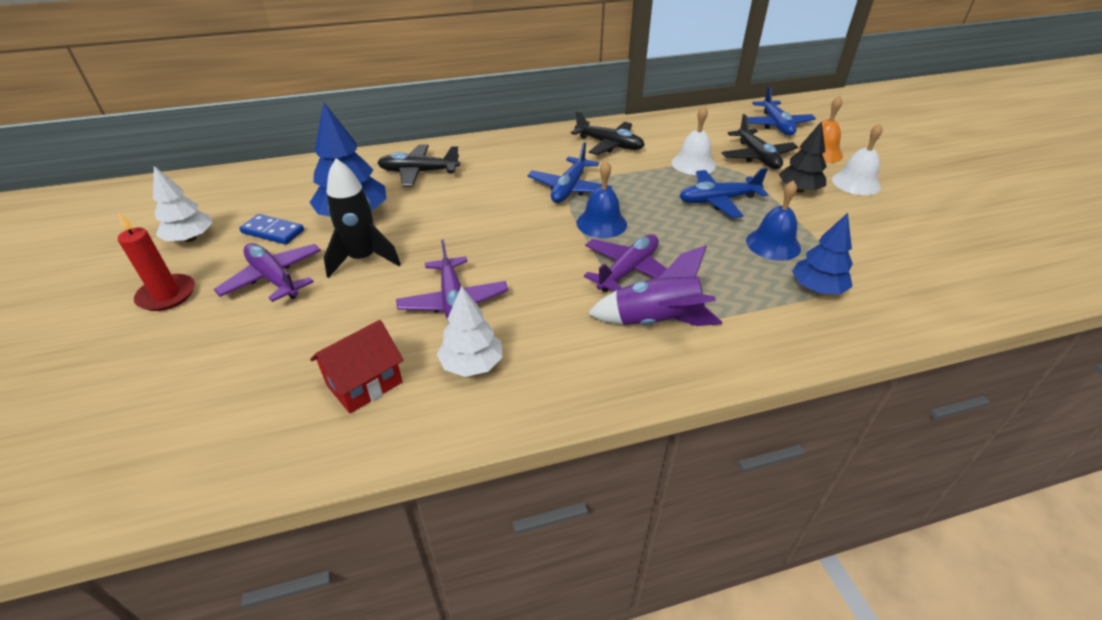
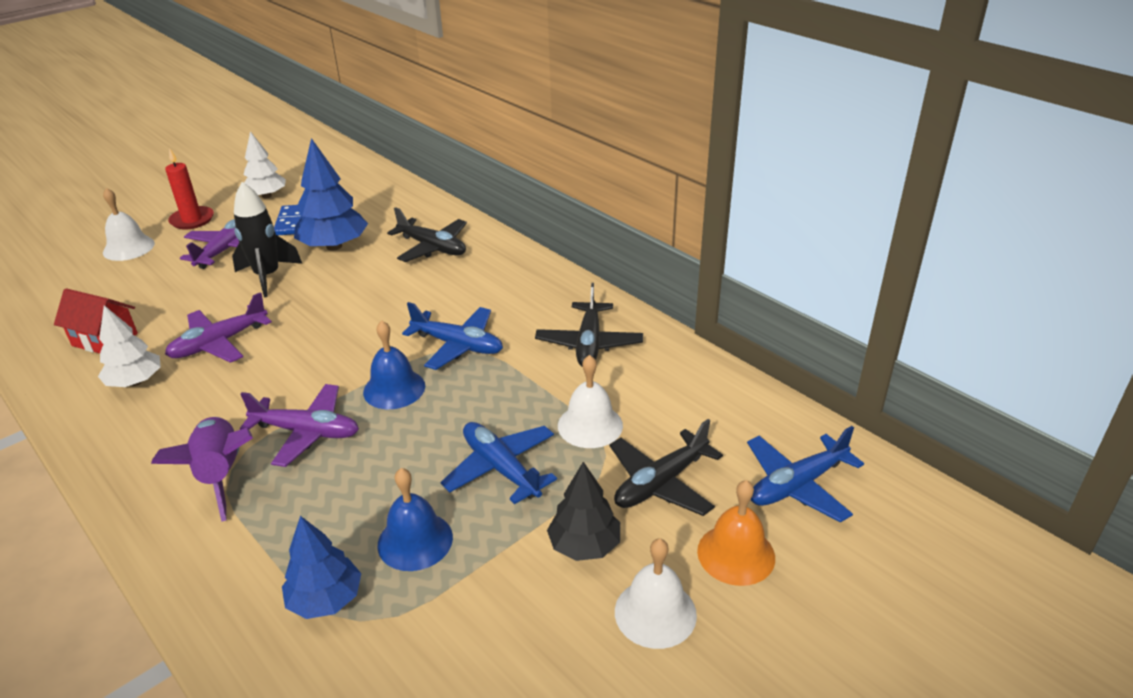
camera: 65 degrees right, 5 degrees down
black plane [377,144,460,187] -> black plane turned 150 degrees clockwise [387,207,467,262]
blue plane [528,142,612,203] -> blue plane turned 150 degrees counterclockwise [402,302,503,370]
none -> white bell [103,188,155,261]

